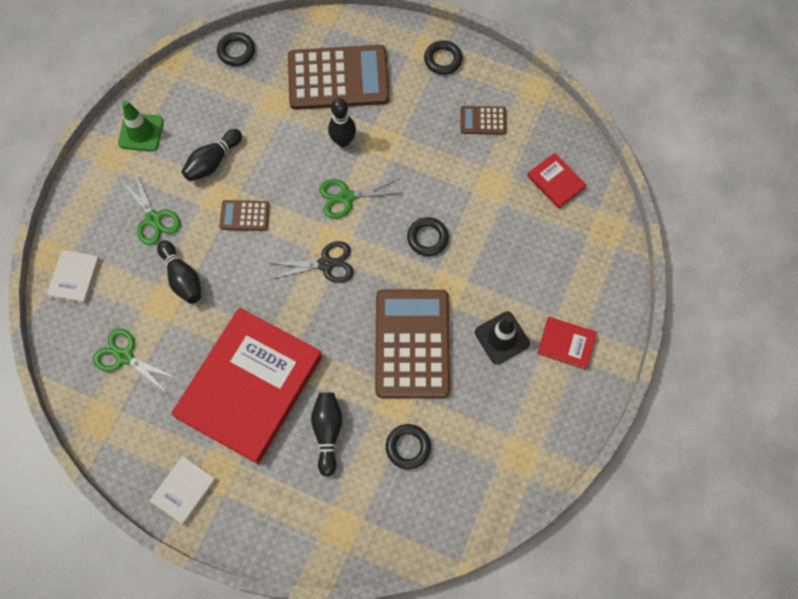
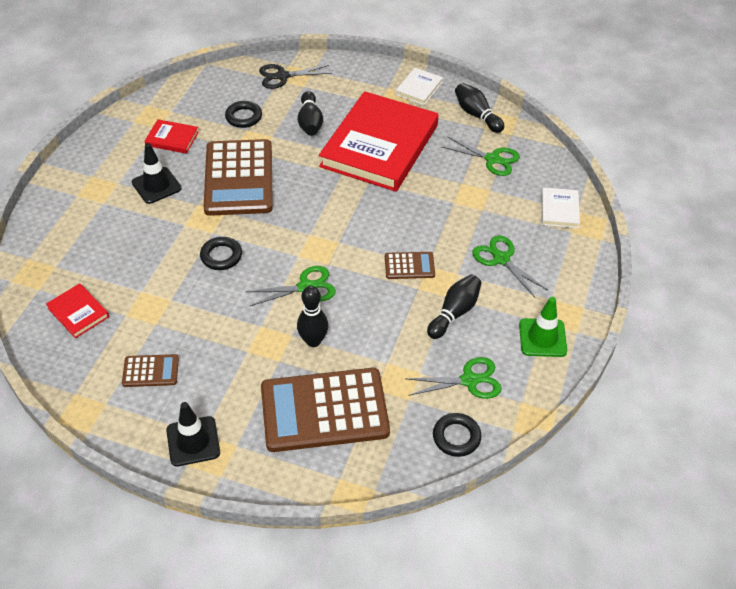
camera: 175 degrees right, 20 degrees down
black bowling pin [157,240,201,304] -> black bowling pin moved to [455,83,504,133]
black scissors [270,241,354,283] -> black scissors moved to [259,64,332,89]
black ring [424,40,463,75] -> black traffic cone [166,402,220,467]
red book [537,317,597,370] -> red book moved to [145,119,199,154]
none -> green scissors [405,357,502,399]

